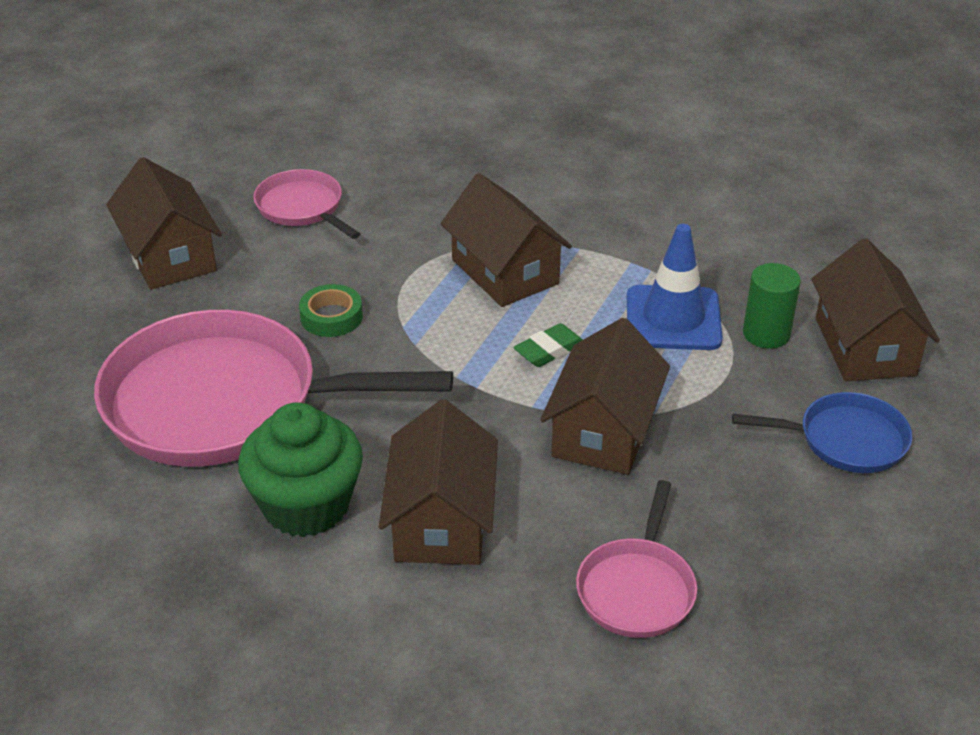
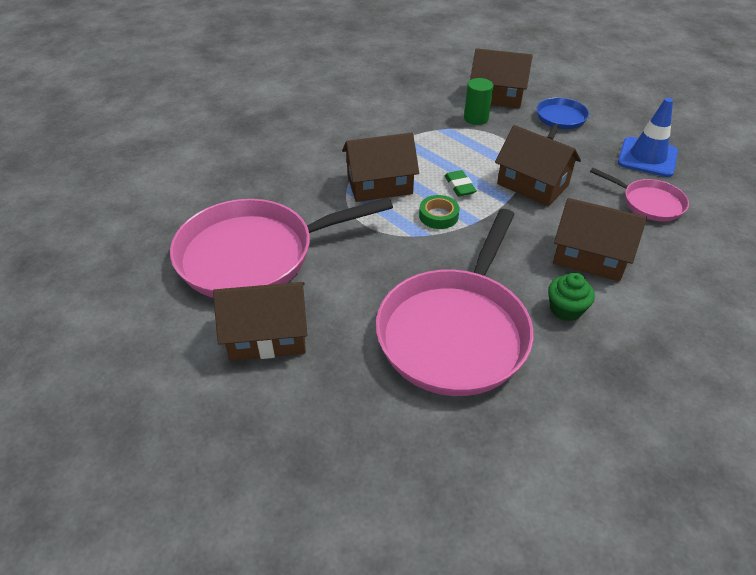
camera: 70 degrees left, 5 degrees up
green cupcake [238,402,363,537] -> green cupcake [548,273,595,321], size x0.58
pink pan [253,169,360,239] -> pink pan [170,197,393,298], size x2.05
green tape [299,284,363,337] -> green tape moved to [419,195,459,229]
blue traffic cone [627,224,723,350] -> blue traffic cone moved to [618,98,678,177]

